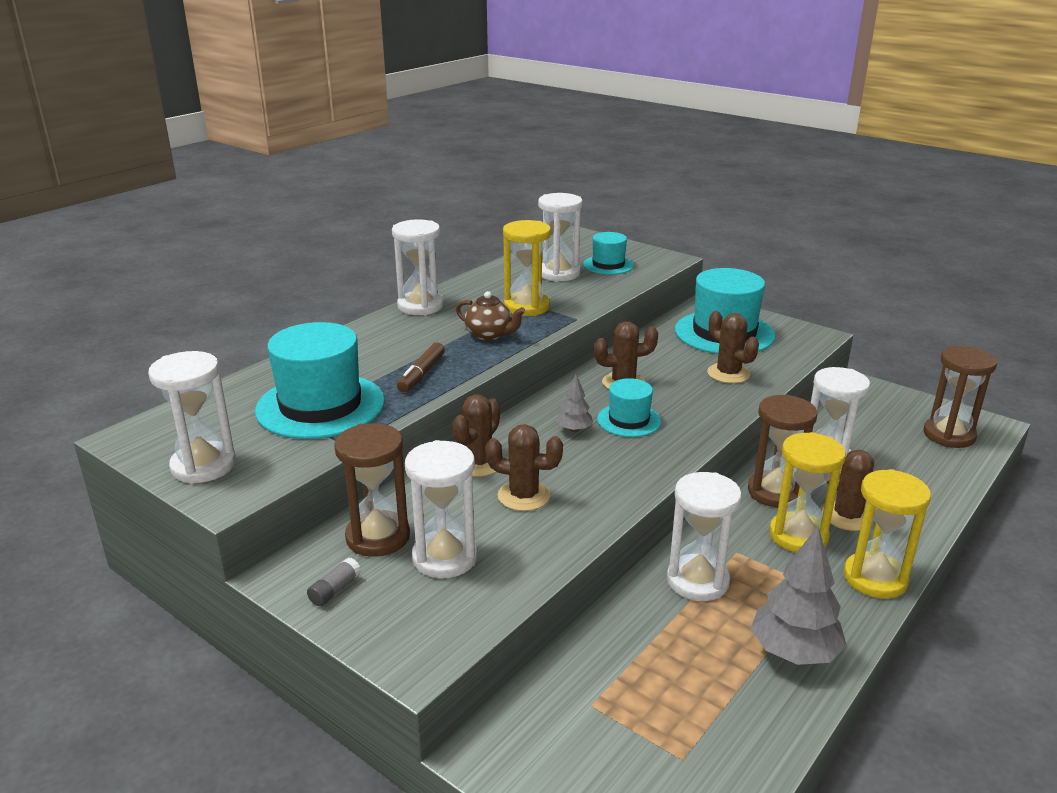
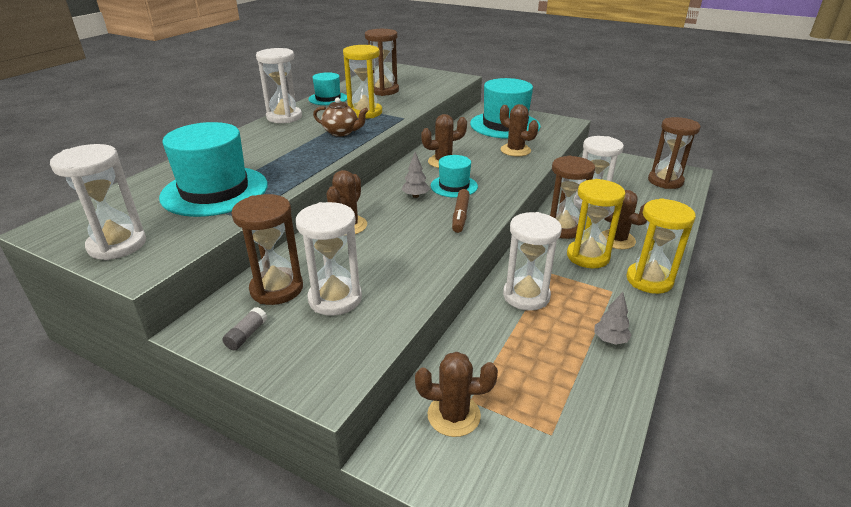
camera: 10 degrees left, 5 degrees up
brown marker [397,342,445,392] -> brown marker moved to [452,189,470,233]
brown cactus [485,424,563,511] -> brown cactus moved to [415,352,498,437]
white hourglass [538,193,582,282] -> brown hourglass [365,29,399,96]
turquoise hat [583,232,634,275] -> turquoise hat moved to [308,72,347,105]
grey tree [751,526,847,665] -> grey tree [594,292,632,345], size x0.52

